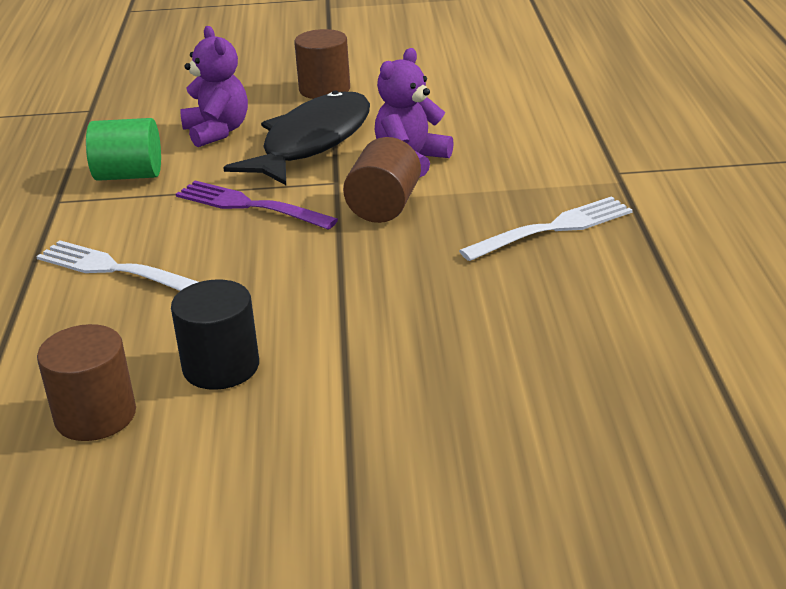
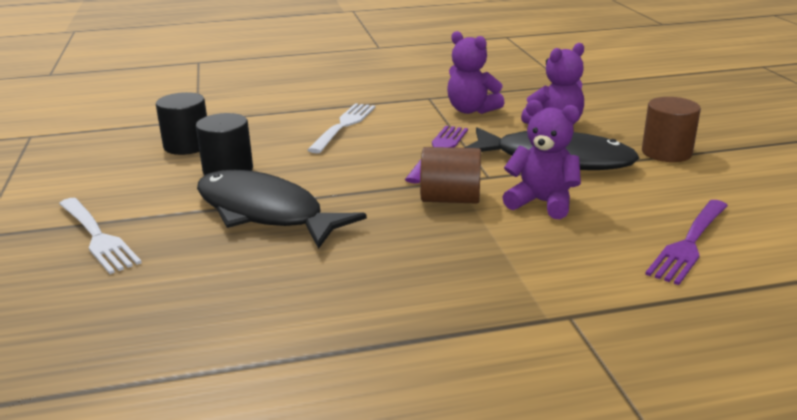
camera: 80 degrees right, 5 degrees down
brown cylinder [37,324,136,441] -> black cylinder [156,92,207,155]
green cylinder [86,118,161,181] -> purple teddy bear [447,31,505,114]
white fork [459,196,633,261] -> white fork moved to [59,198,142,274]
none -> black fish [197,169,367,249]
none -> purple fork [645,200,728,285]

